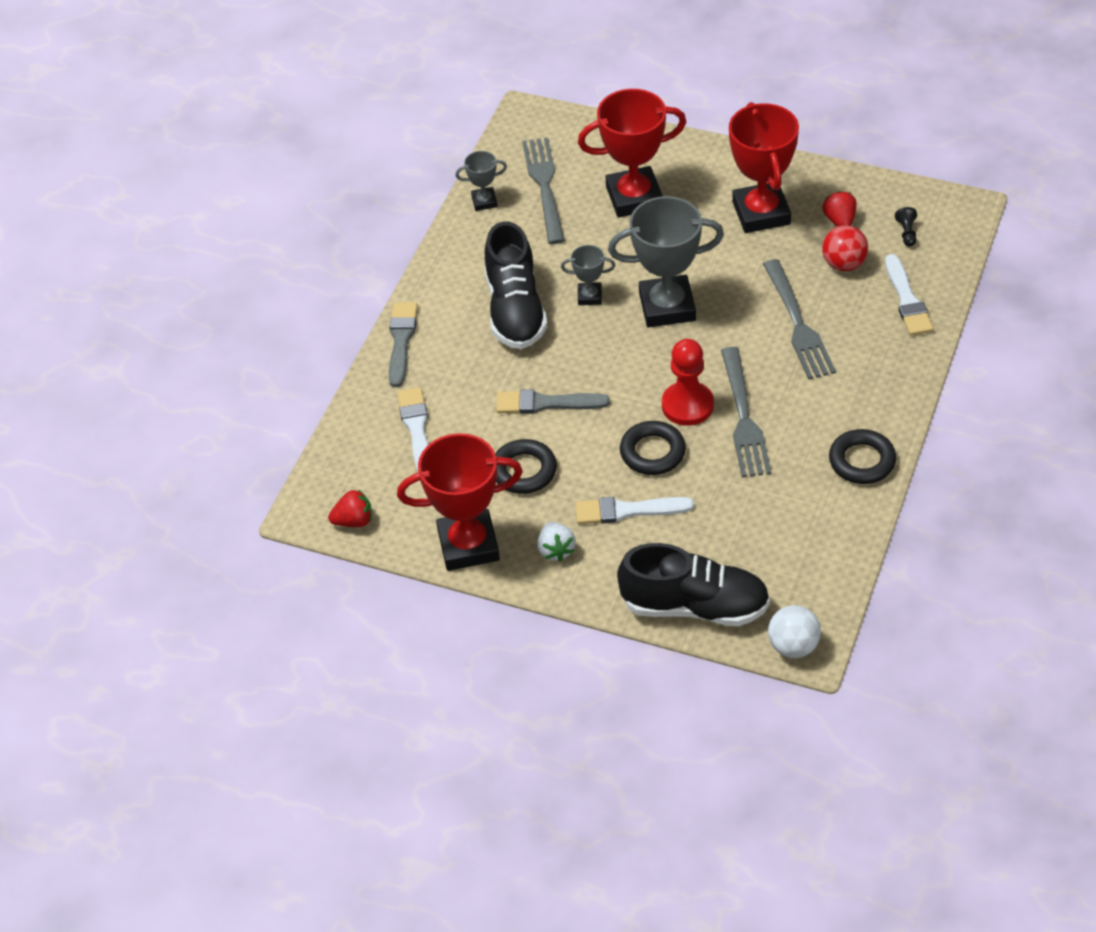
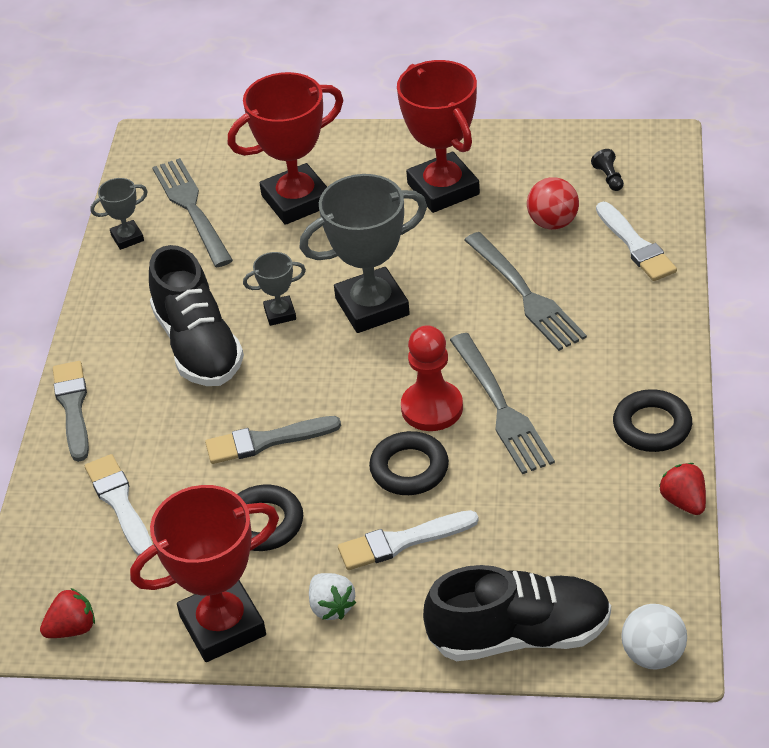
camera: 15 degrees left, 5 degrees down
red strawberry [822,191,857,227] -> red strawberry moved to [659,463,706,515]

